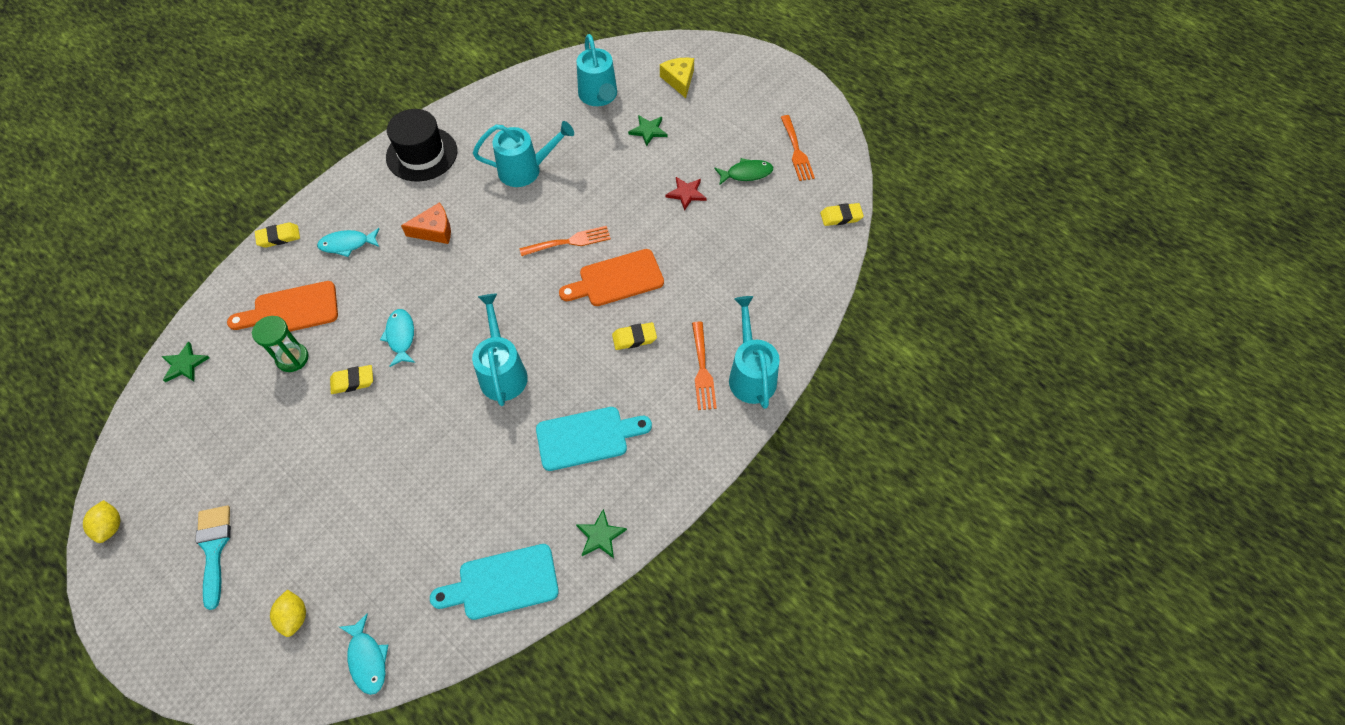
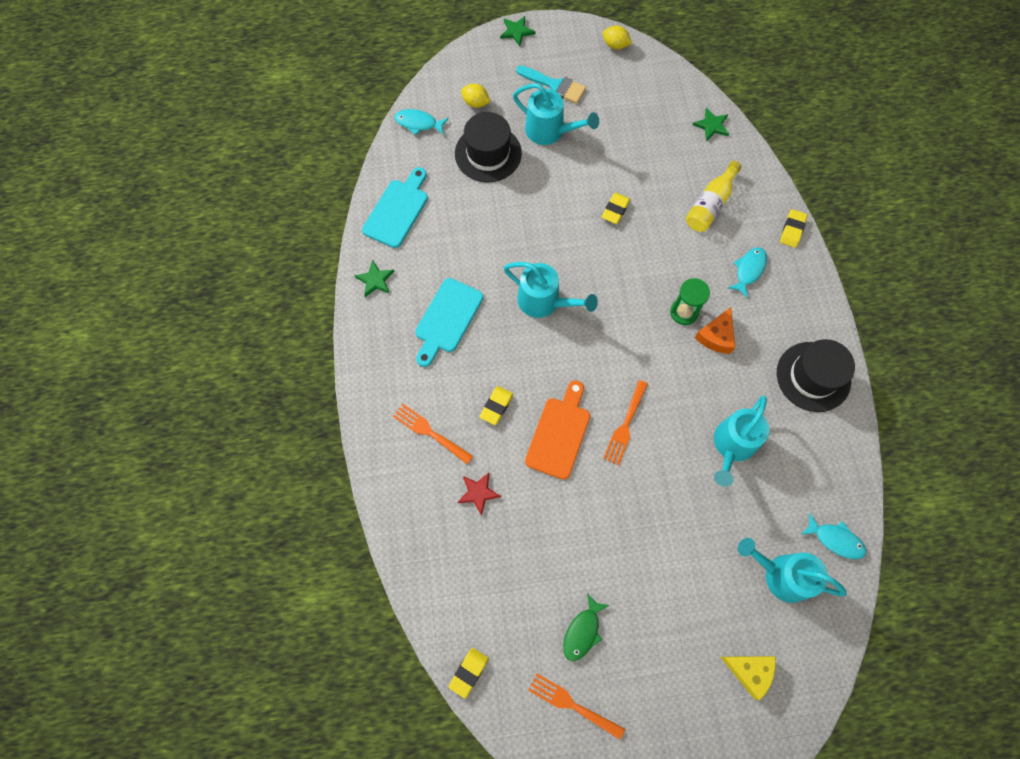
camera: 130 degrees right, 10 degrees up
orange cutting board [227,281,338,332] -> yellow bottle [686,161,742,232]
green hourglass [252,316,309,372] -> green hourglass moved to [670,278,710,325]
turquoise fish [380,309,415,367] -> turquoise fish moved to [801,513,866,559]
green star [628,115,668,146] -> green star moved to [500,16,535,46]
red star [666,177,707,211] -> red star moved to [457,473,501,516]
turquoise watering can [729,296,780,409] -> turquoise watering can moved to [513,83,599,145]
none -> black hat [455,112,522,182]

